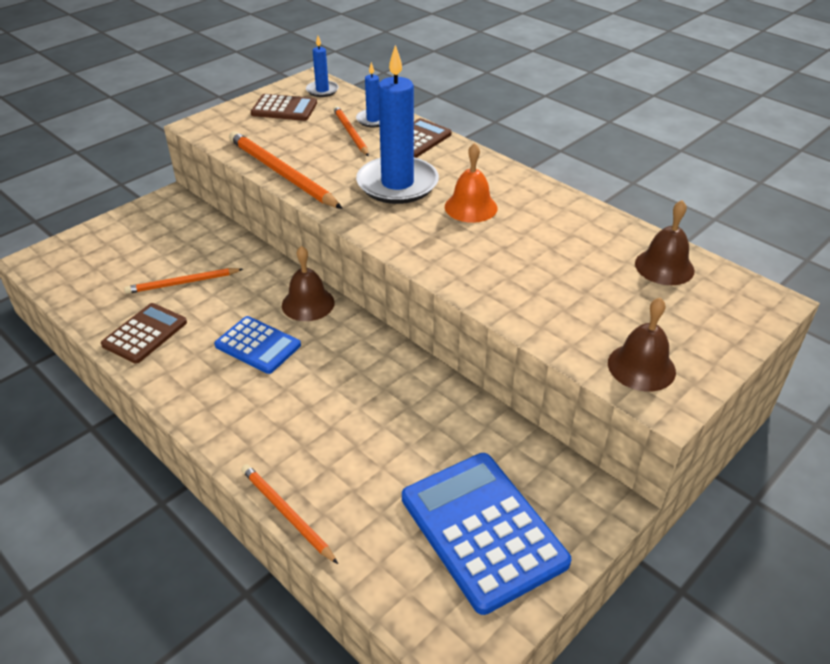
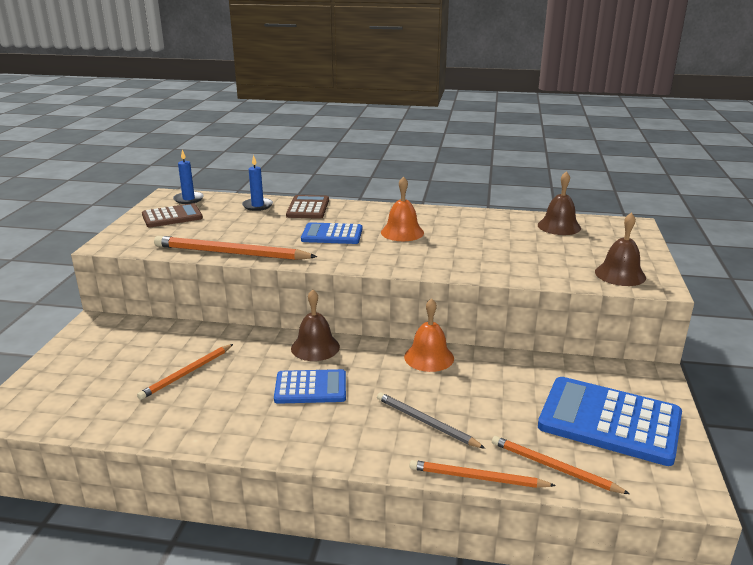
camera: 35 degrees left, 15 degrees down
brown calculator [101,303,187,364] -> none
orange pencil [333,106,369,156] -> orange pencil moved to [492,436,630,494]
blue candle [356,45,439,204] -> blue calculator [301,222,362,244]
none -> grey pencil [377,392,486,449]
none -> orange bell [404,298,454,372]

